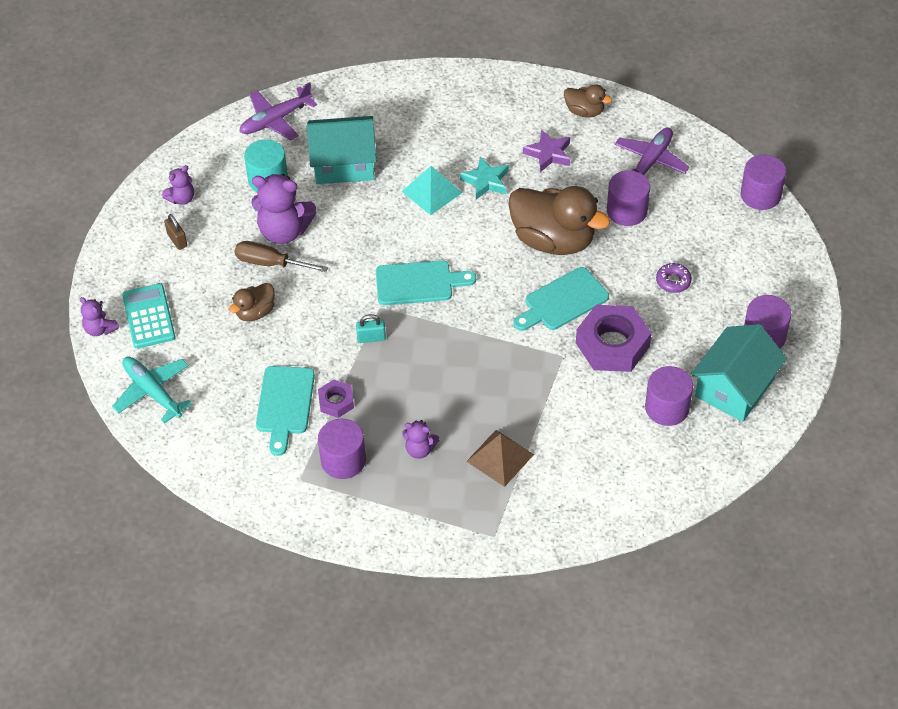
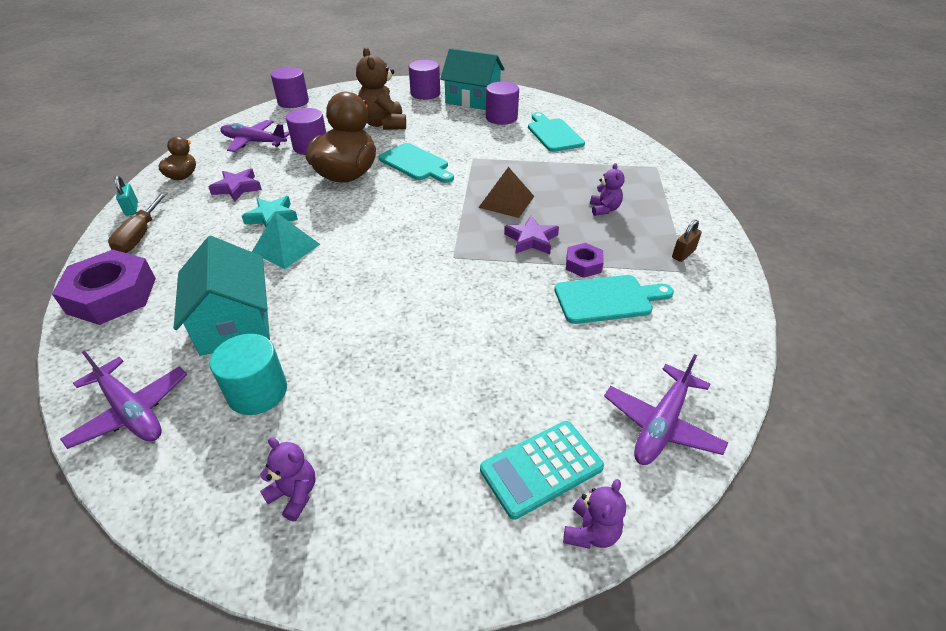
camera: 105 degrees left, 10 degrees down
turquoise plane [112,357,192,424] -> purple plane [604,354,728,465]
brown padlock [164,214,187,250] -> brown padlock moved to [672,220,702,262]
brown duck [229,283,275,321] -> none
brown screwdriver [235,241,328,272] -> brown screwdriver moved to [108,192,168,253]
purple teddy bear [252,174,317,244] -> none
purple cylinder [318,419,366,479] -> none
turquoise padlock [356,314,386,343] -> turquoise padlock moved to [114,176,138,216]
turquoise cutting board [376,260,476,305] -> turquoise cutting board moved to [528,112,585,152]
brown pyramid [466,430,534,487] -> brown pyramid moved to [478,167,534,218]
purple nut [576,305,652,372] -> purple nut moved to [52,250,156,325]
purple donut [656,263,692,293] -> brown teddy bear [356,47,406,130]
none -> purple star [504,216,559,254]

